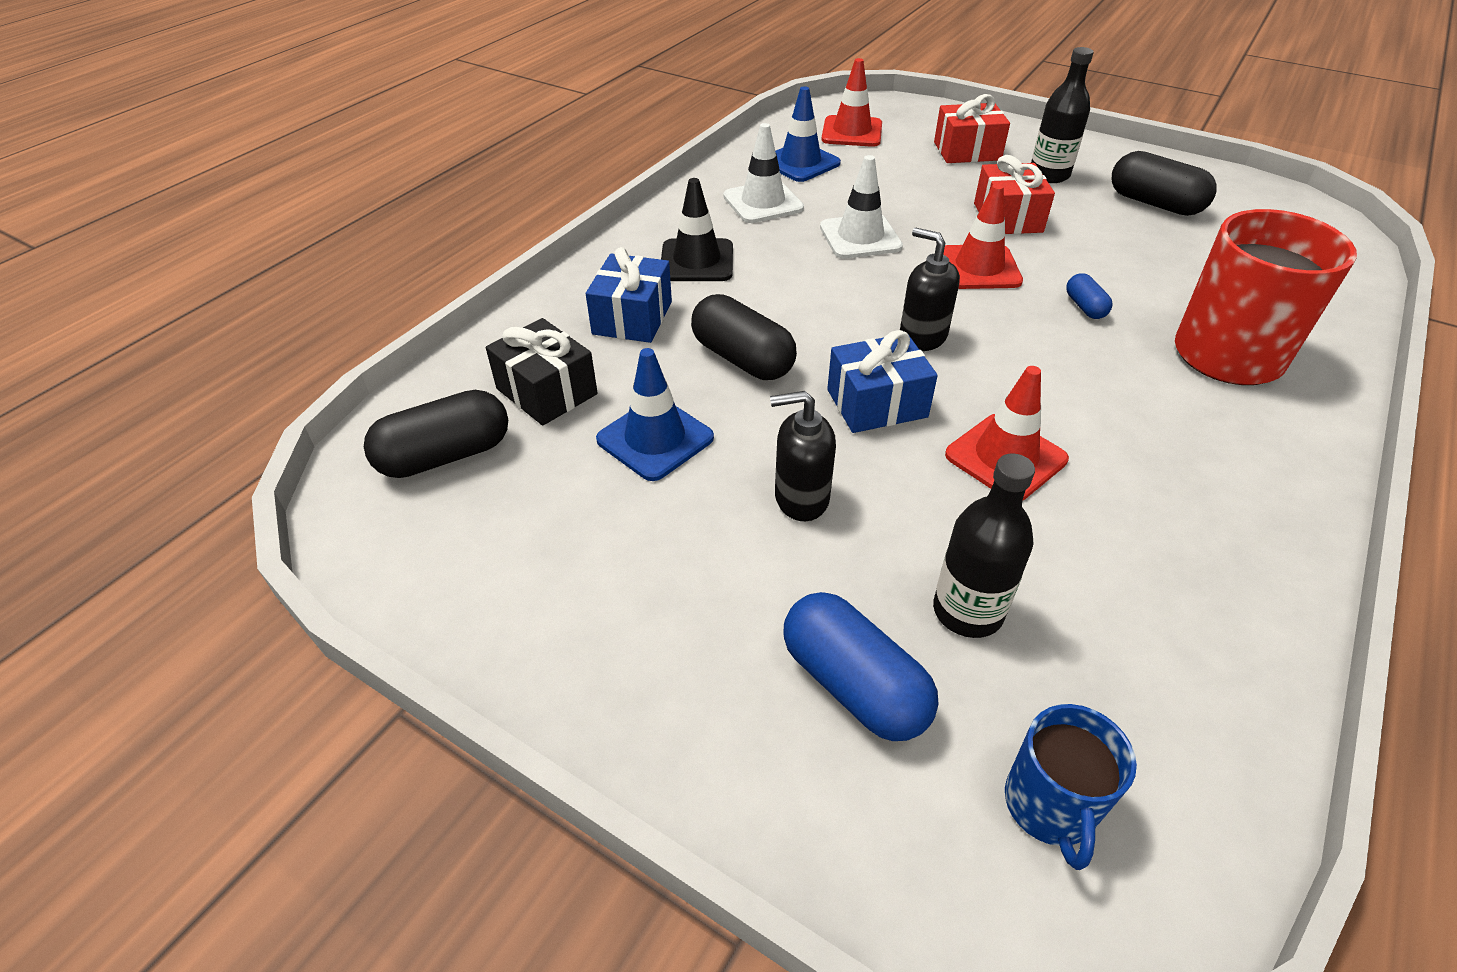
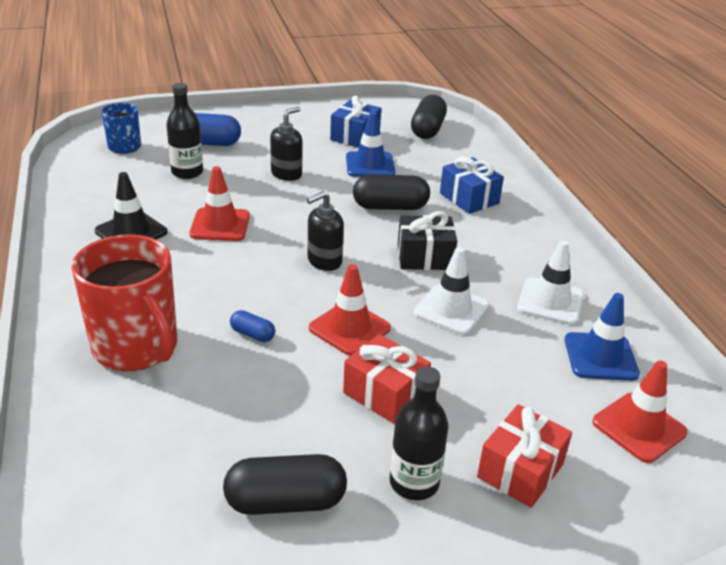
camera: 130 degrees right, 10 degrees down
black gift [486,318,598,426] -> black gift moved to [398,211,457,270]
black traffic cone [661,178,733,281] -> black traffic cone moved to [95,172,168,239]
blue gift [827,330,938,433] -> blue gift moved to [330,96,381,148]
black soap dispenser [900,228,960,351] -> black soap dispenser turned 150 degrees clockwise [307,191,344,271]

